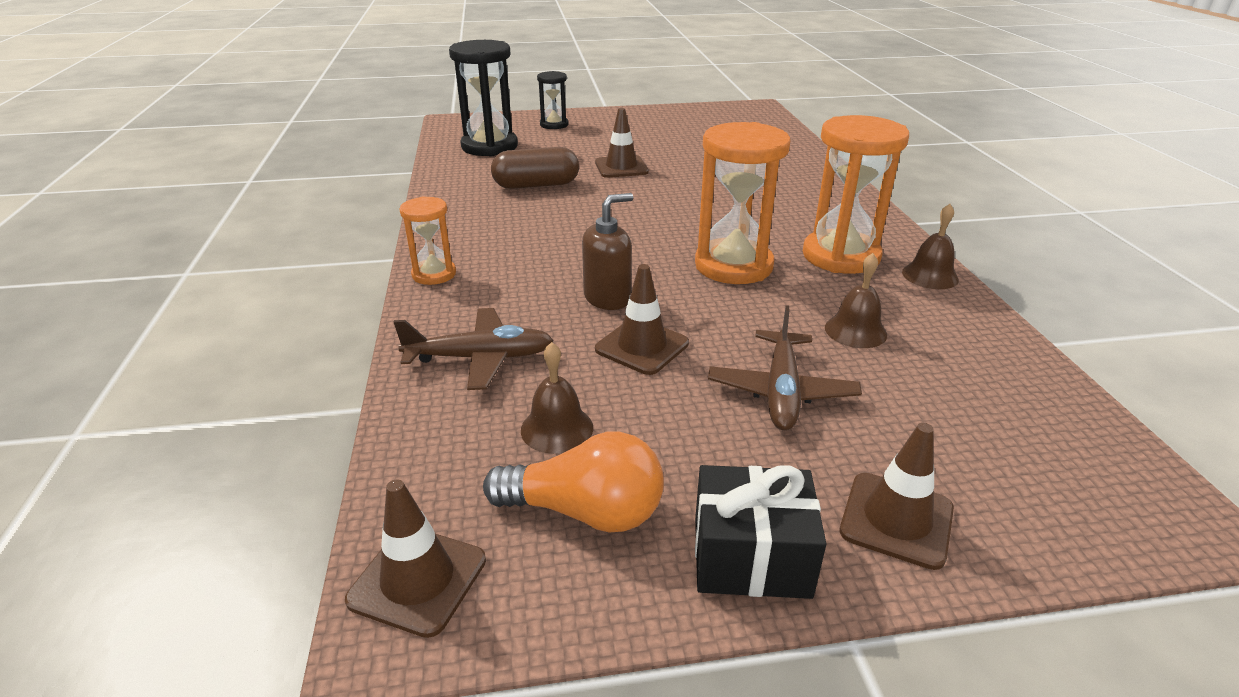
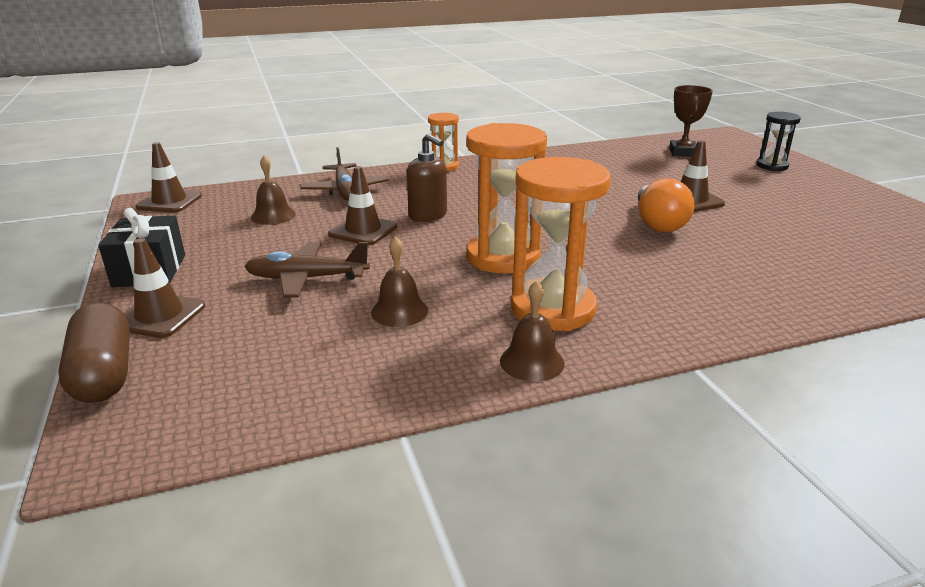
camera: 80 degrees right, 5 degrees down
black hourglass [449,40,518,156] -> brown trophy [669,85,713,156]
orange light bulb [483,431,664,533] -> orange light bulb moved to [638,178,694,233]
brown capsule [491,147,579,189] -> brown capsule moved to [58,303,130,403]

